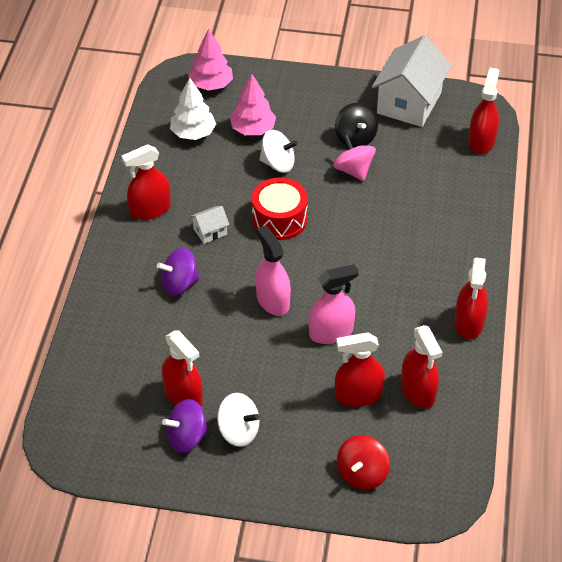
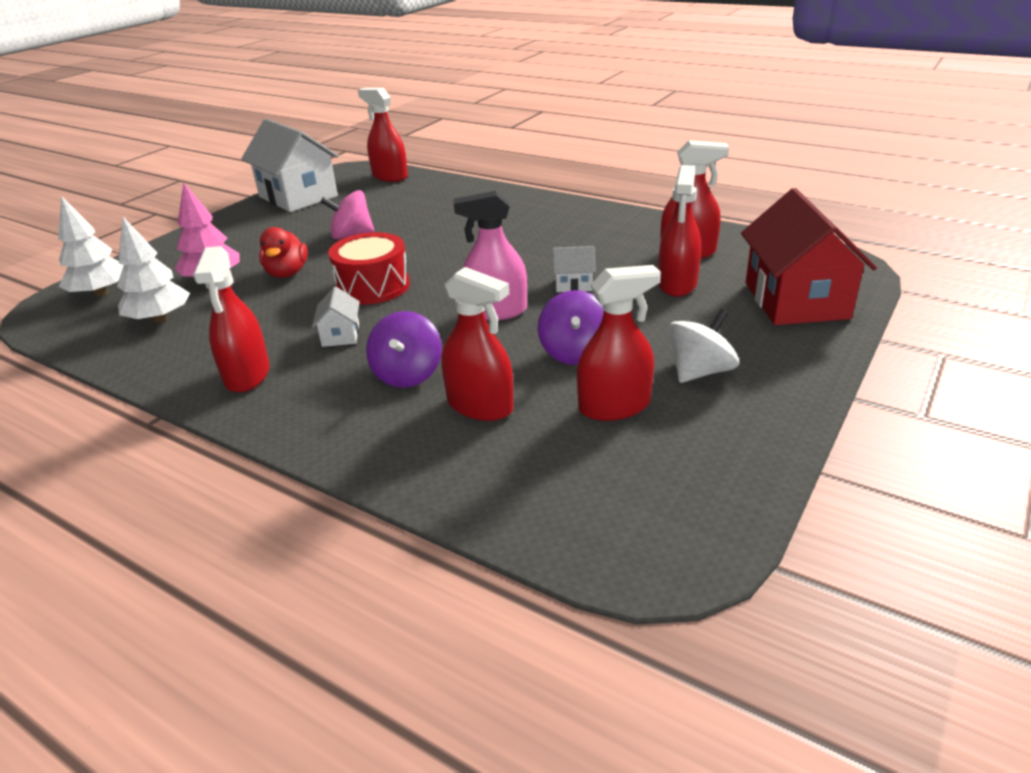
camera: 65 degrees left, 15 degrees down
purple spinning top [162,399,209,453] -> purple spinning top moved to [538,290,604,365]
pink tree [188,29,233,91] -> white tree [58,196,124,297]
white spinning top [259,130,298,173] -> red duck [259,227,308,278]
pink spray bottle [309,264,359,344] -> white house [553,246,596,292]
black spinning top [335,103,378,148] -> none
red spinning top [337,435,390,490] -> red house [741,188,877,325]
red spray bottle [454,257,488,339] -> red spray bottle moved to [441,267,514,421]

